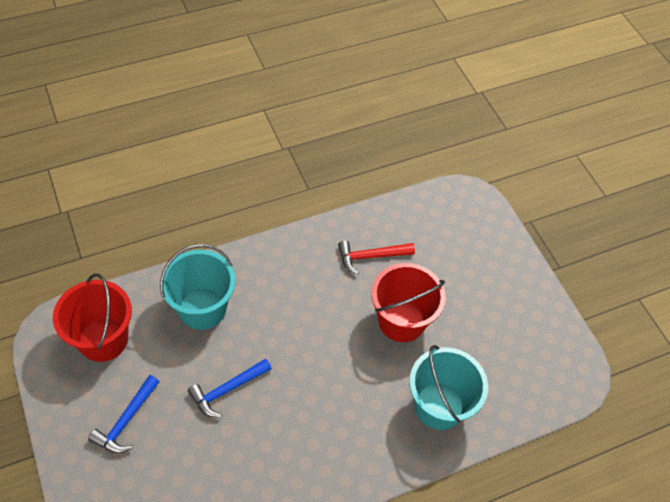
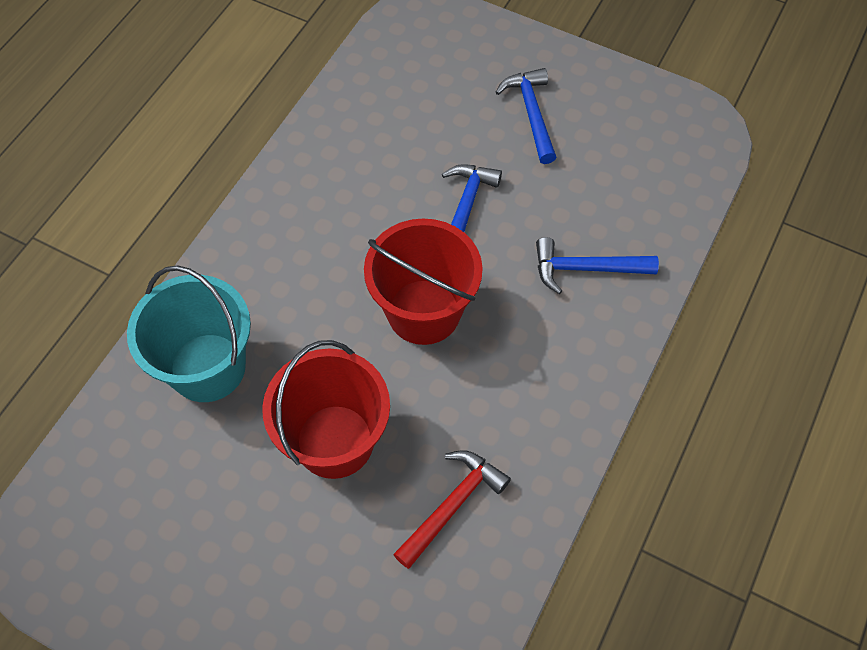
camera: 145 degrees right, 5 degrees up
red bucket [53,274,132,362] -> red bucket moved to [364,219,483,345]
turquoise bucket [160,244,235,330] -> blue hammer [536,237,659,294]

